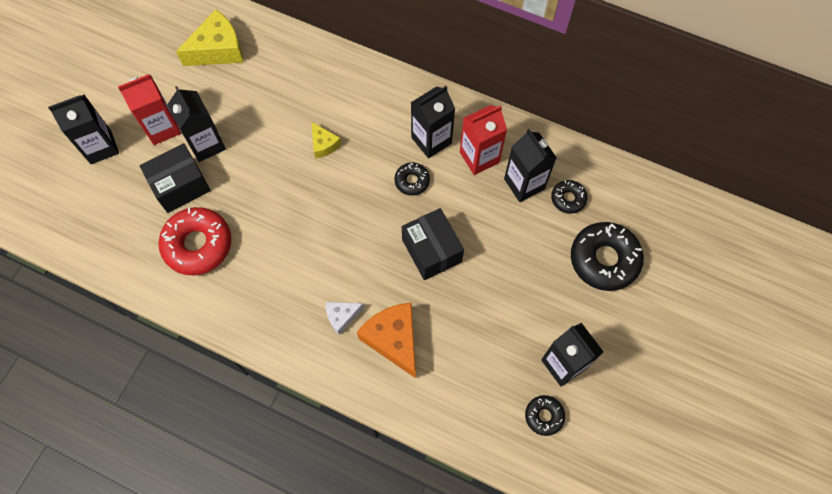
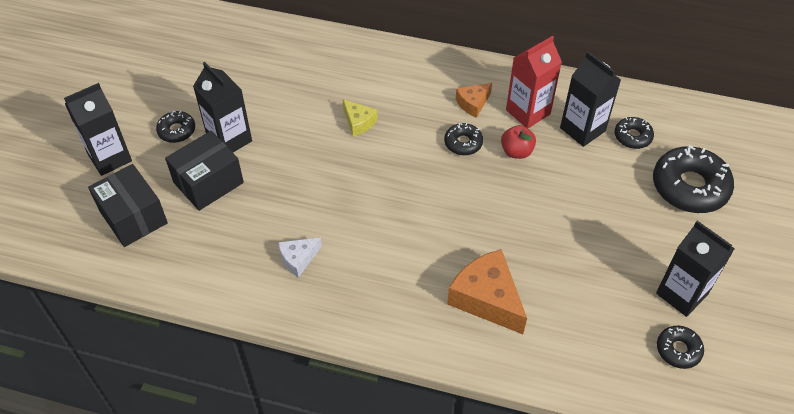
camera: 10 degrees left, 15 degrees down
red carton [118,74,181,145] -> black donut [156,111,195,143]
red donut [158,207,231,275] -> none
yellow cheese [176,9,244,66] -> none
white cheese [326,302,364,335] -> white cheese moved to [278,237,322,278]
black box [402,208,464,280] -> black box moved to [88,164,168,247]
black carton [411,86,455,158] -> orange cheese [456,83,492,118]
none -> red apple [501,125,536,159]

